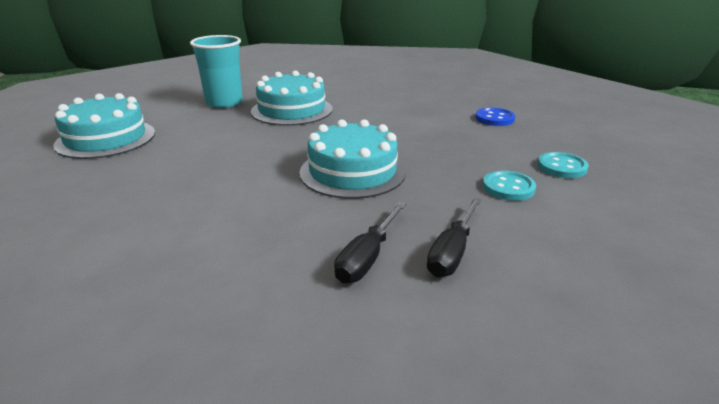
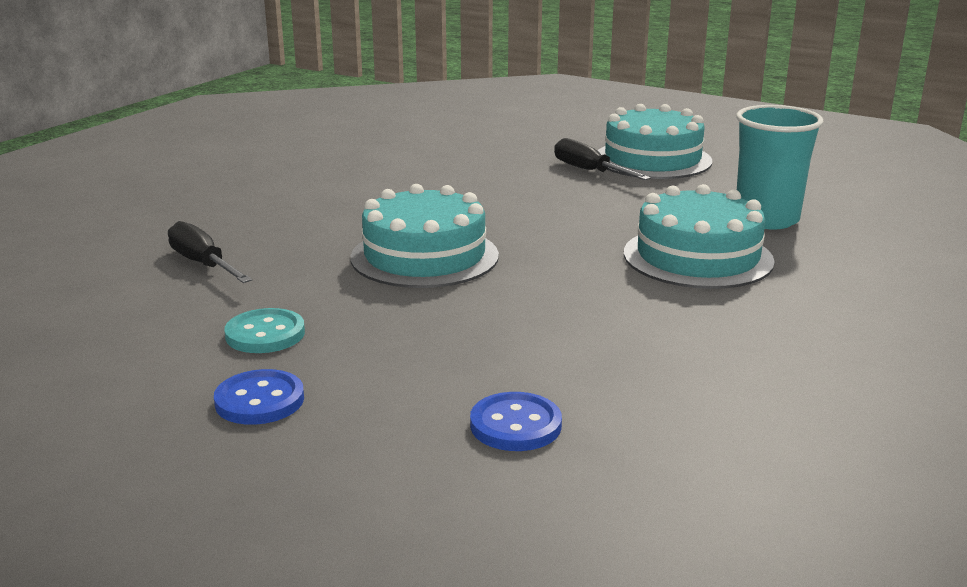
camera: 115 degrees right, 5 degrees down
black screwdriver [334,202,407,283] -> black screwdriver moved to [554,138,651,180]
turquoise button [537,152,589,178] -> blue button [214,369,304,425]

